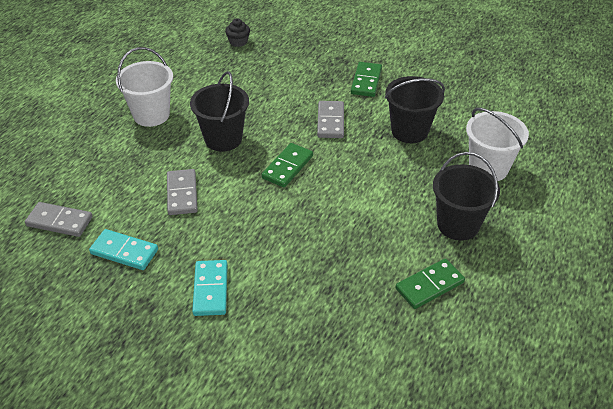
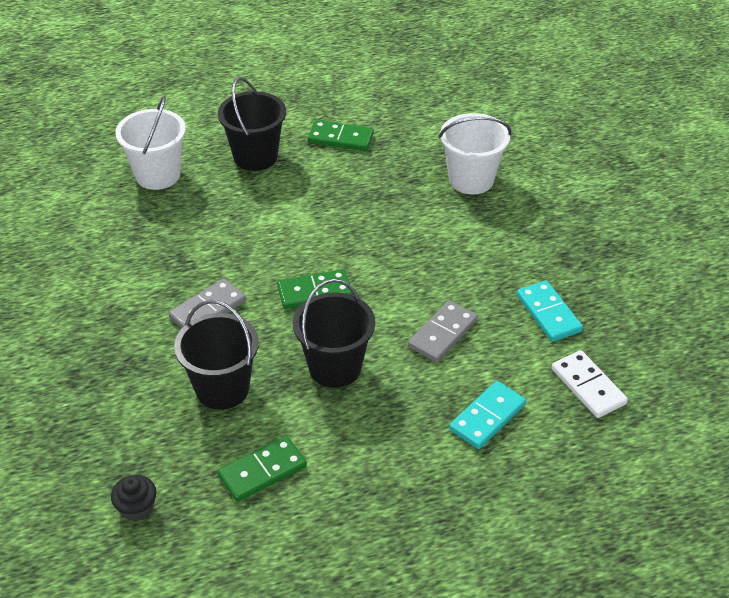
camera: 135 degrees left, 0 degrees up
grey domino [25,202,92,237] -> white domino [552,350,628,418]
white bucket [116,47,173,127] -> white bucket moved to [439,113,511,194]
turquoise domino [192,260,228,316] -> turquoise domino moved to [449,381,526,449]
green domino [351,62,382,97] -> green domino moved to [218,436,307,502]
black bucket [385,76,445,143] -> black bucket moved to [174,300,259,410]

